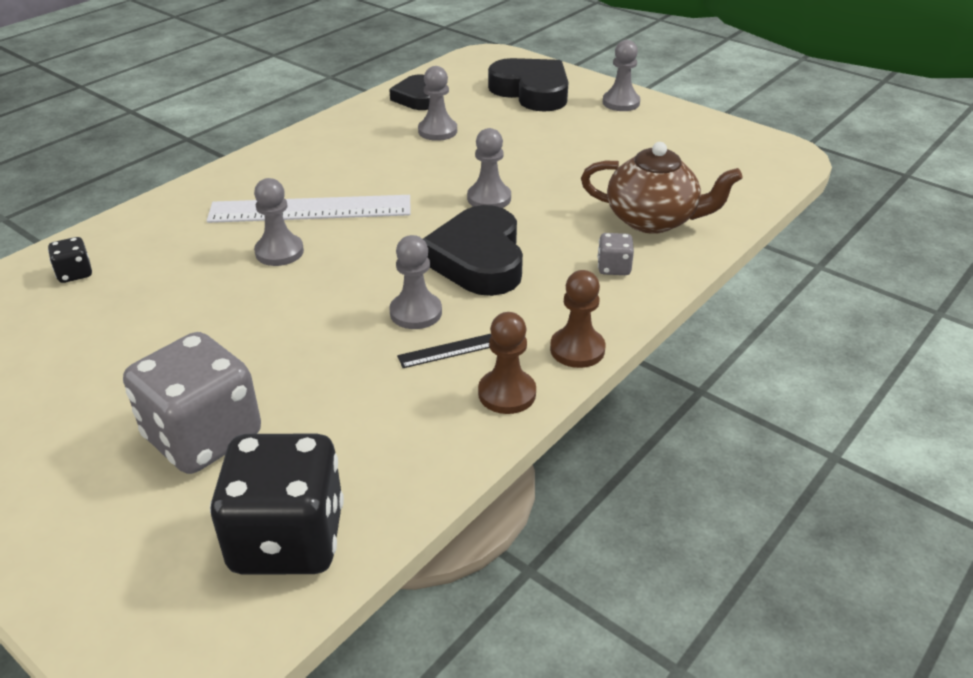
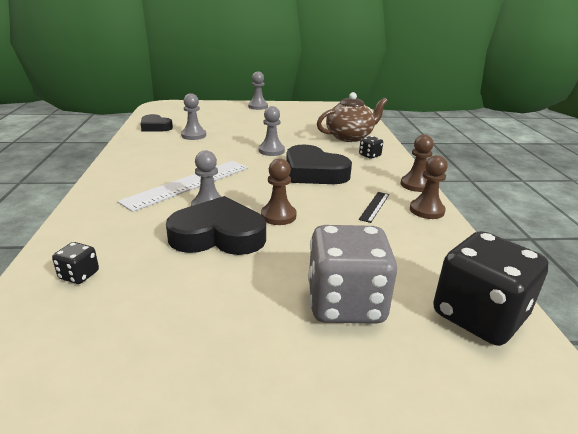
camera: 45 degrees left, 10 degrees down
grey pawn [389,235,442,329] -> none
black heart [488,58,569,112] -> black heart moved to [166,196,266,255]
grey dice [597,233,634,275] -> black dice [359,136,383,159]
none -> brown pawn [261,158,297,225]

